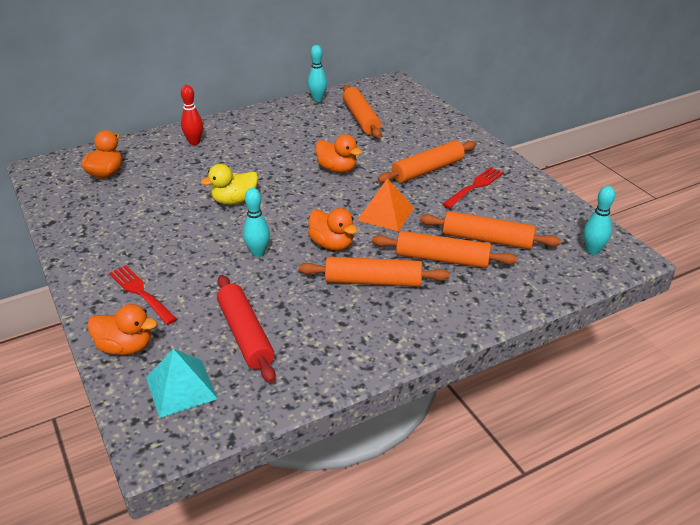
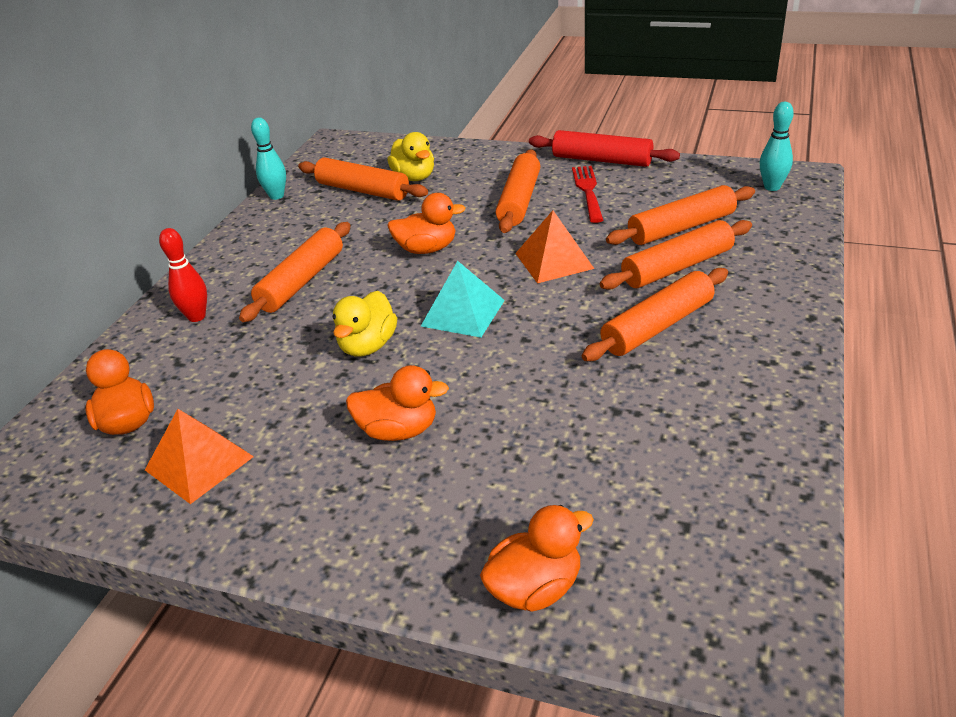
camera: 40 degrees left, 0 degrees up
red fork [109,265,177,325] -> none
turquoise pyramid [146,349,218,418] -> turquoise pyramid moved to [421,261,505,338]
red rolling pin [217,275,276,383] -> red rolling pin moved to [529,130,680,167]
turquoise bowling pin [243,188,270,257] -> none
orange duck [308,208,357,250] -> orange duck moved to [346,365,449,441]
none -> orange pyramid [145,409,254,504]
none -> orange rolling pin [239,222,351,322]
none -> yellow duck [387,132,434,181]

